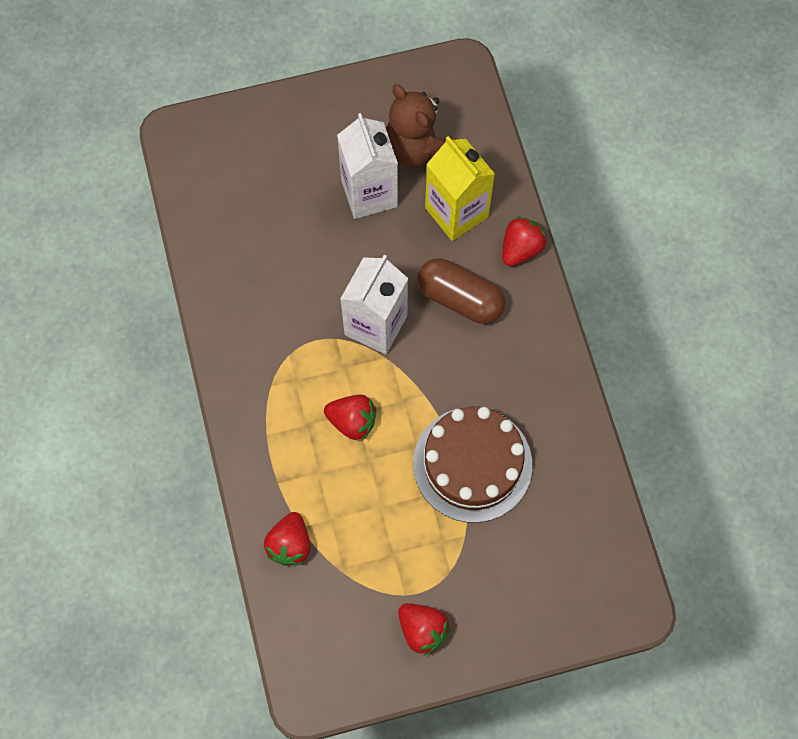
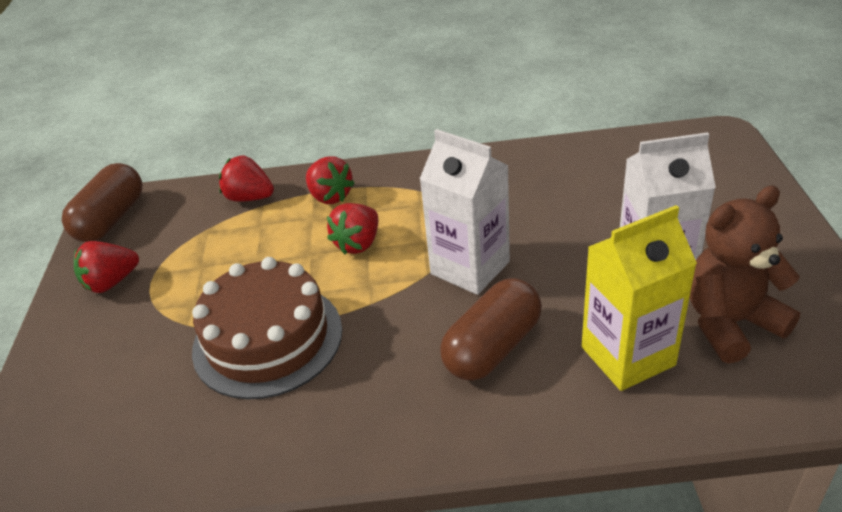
camera: 105 degrees right, 30 degrees down
red strawberry [502,216,547,266] -> red strawberry moved to [306,156,355,204]
none -> brown capsule [62,163,143,242]

